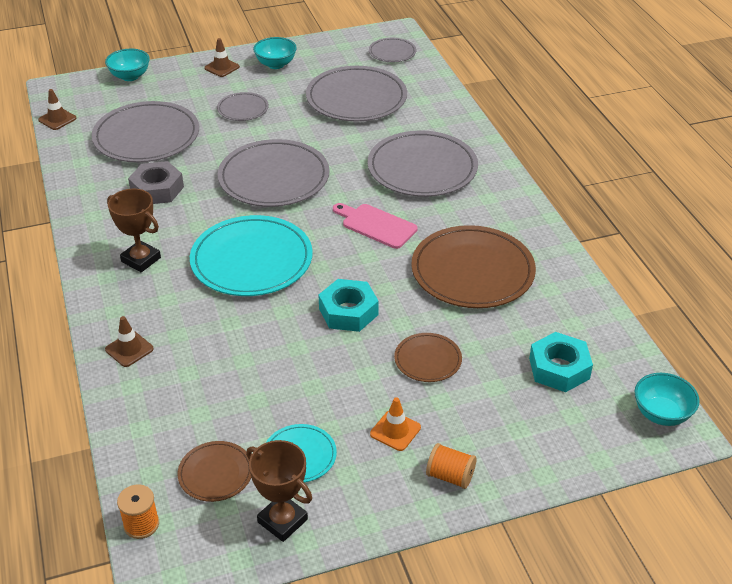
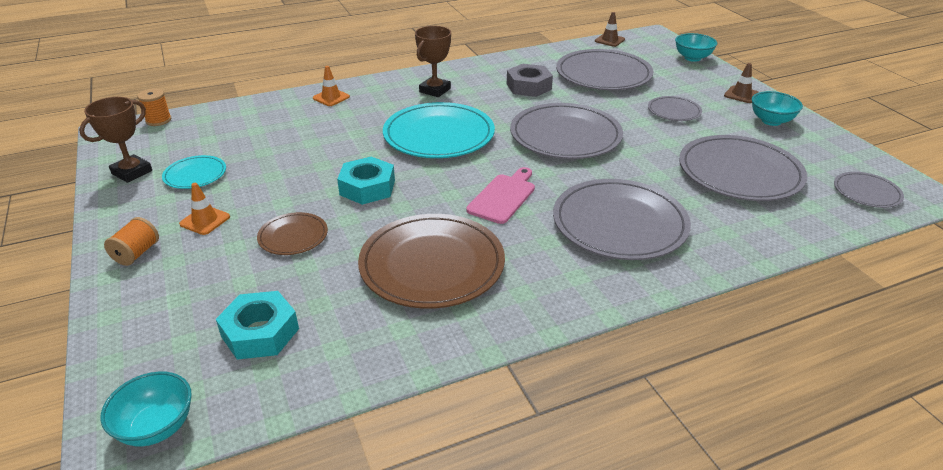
camera: 85 degrees right, 5 degrees down
brown traffic cone [105,316,154,367] -> orange traffic cone [313,66,350,106]
brown plate [177,441,251,502] -> none

